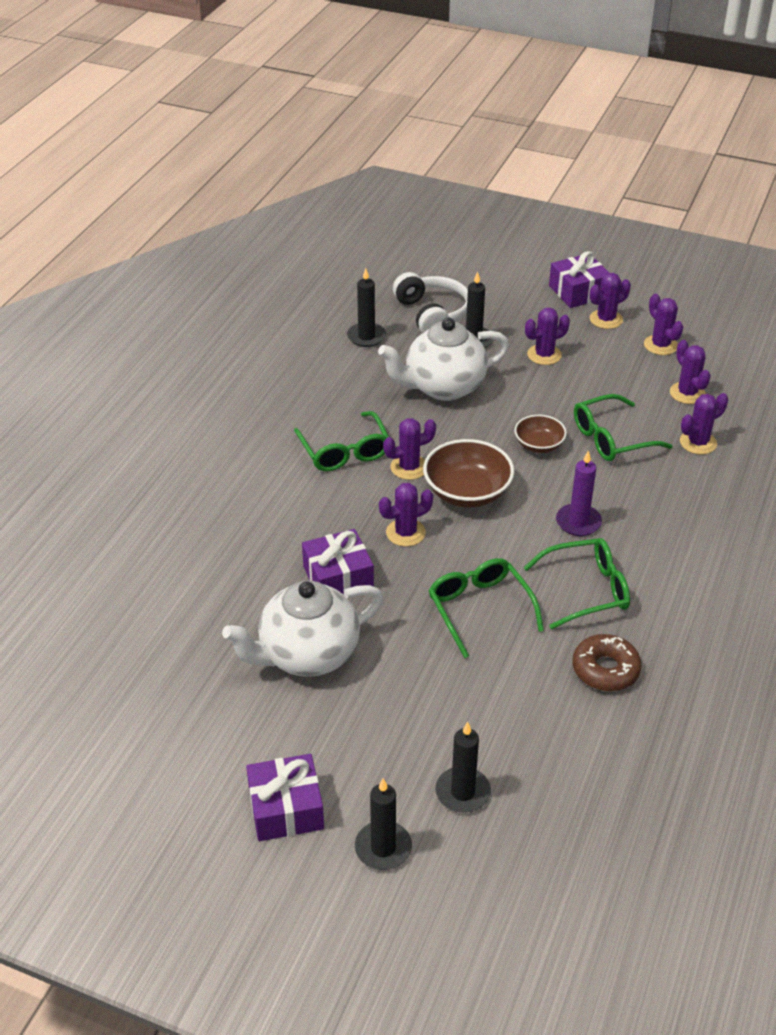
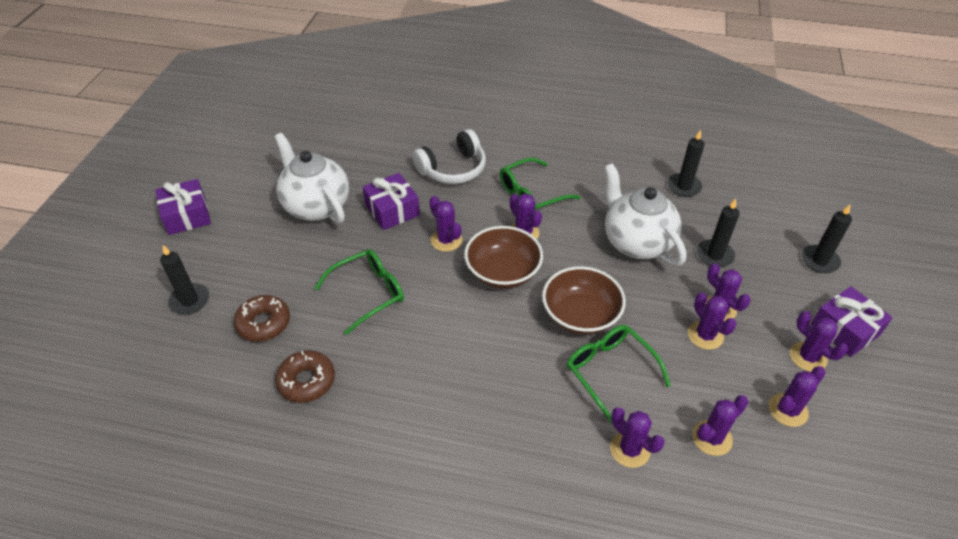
camera: 80 degrees right, 5 degrees up
black candle [355,778,412,870] -> black candle moved to [802,205,852,273]
white headphones [393,272,468,333] -> white headphones moved to [413,129,486,184]
brown bowl [514,415,567,453] -> brown bowl [542,266,626,335], size x1.67
green glasses [523,538,630,629] -> none
purple candle [556,451,602,536] -> none
none -> brown donut [234,295,290,342]
none -> purple cactus [688,292,736,350]

